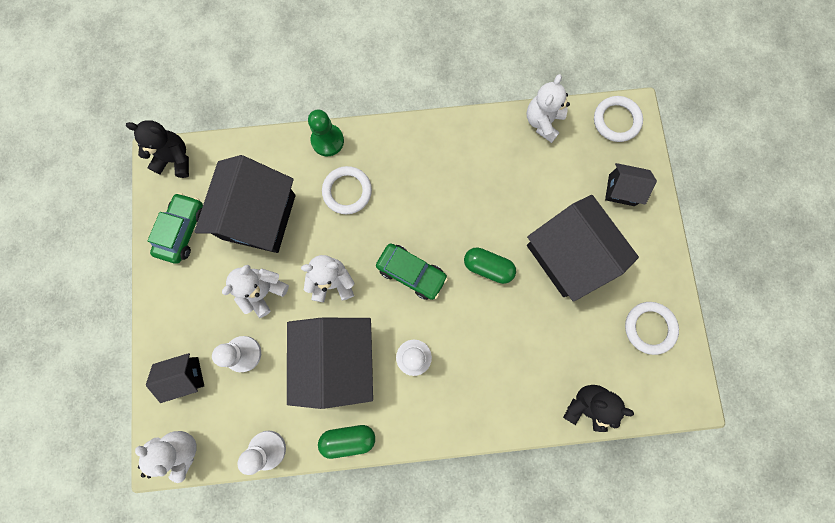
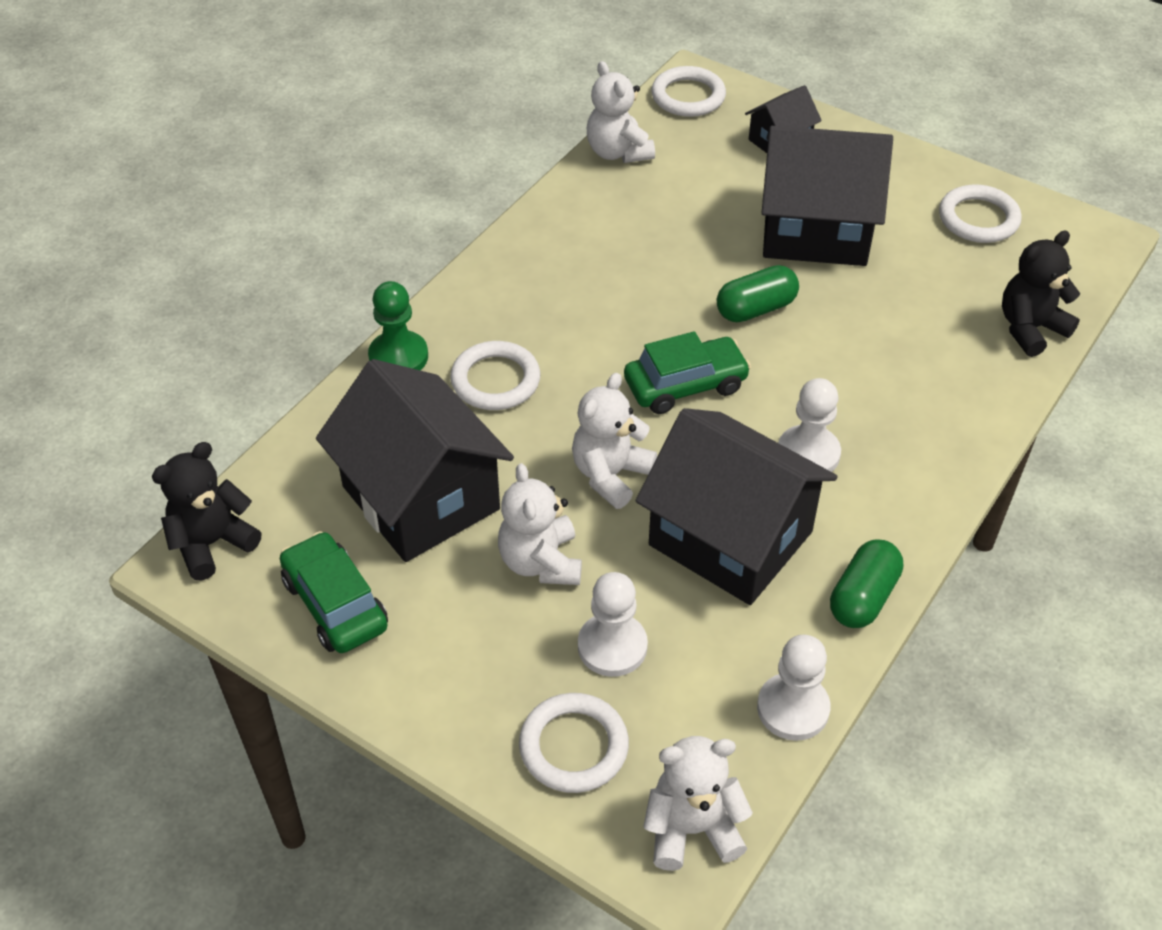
camera: 50 degrees left, 30 degrees down
black house [146,353,204,403] -> white ring [519,693,629,793]

